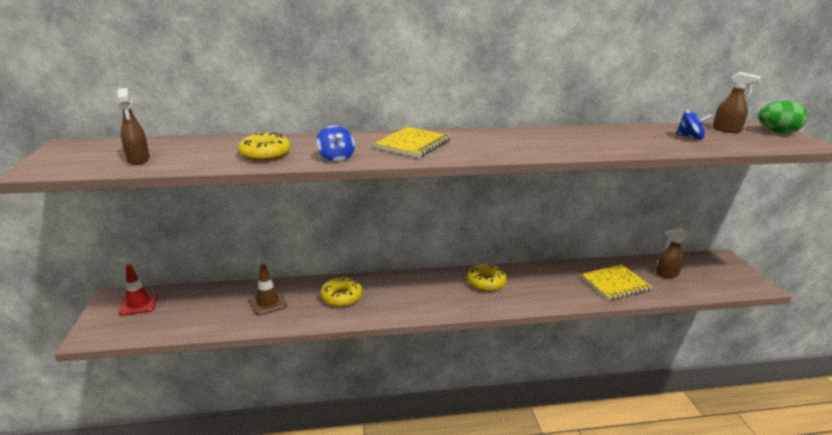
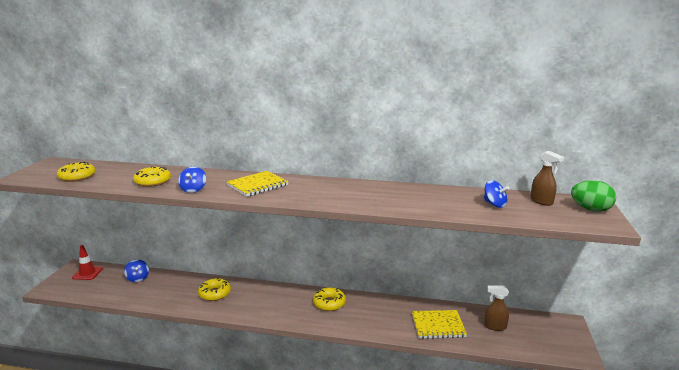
camera: 20 degrees right, 5 degrees down
brown spray bottle [117,88,150,165] -> yellow donut [57,162,95,182]
brown traffic cone [249,263,287,315] -> none
none -> blue spinning top [124,259,149,282]

